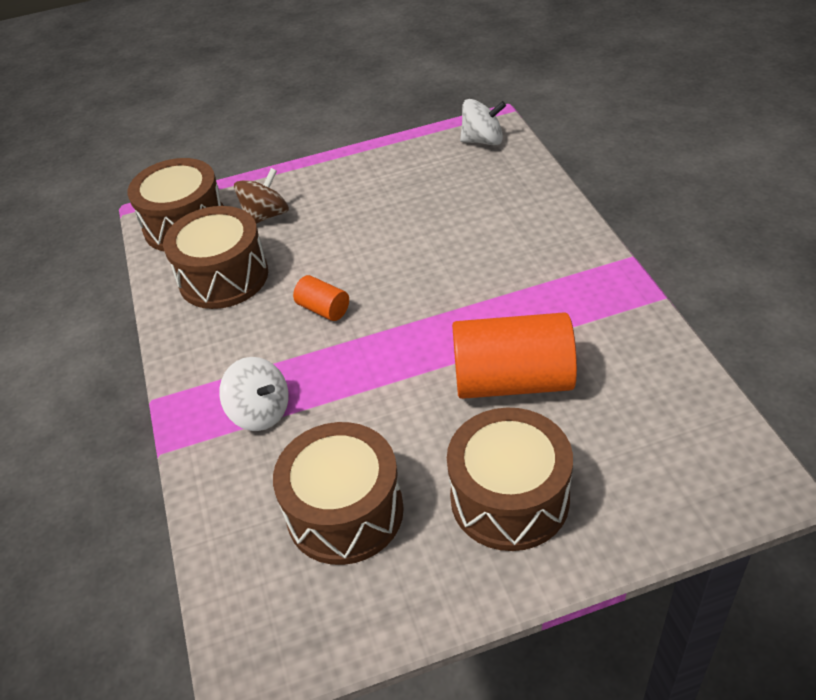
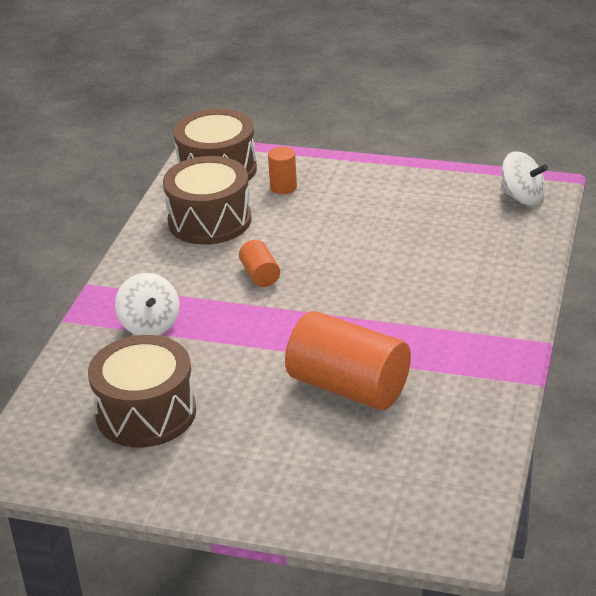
camera: 30 degrees right, 10 degrees down
brown spinning top [234,168,289,224] -> orange cylinder [268,147,297,194]
brown drum [447,407,573,551] -> none

